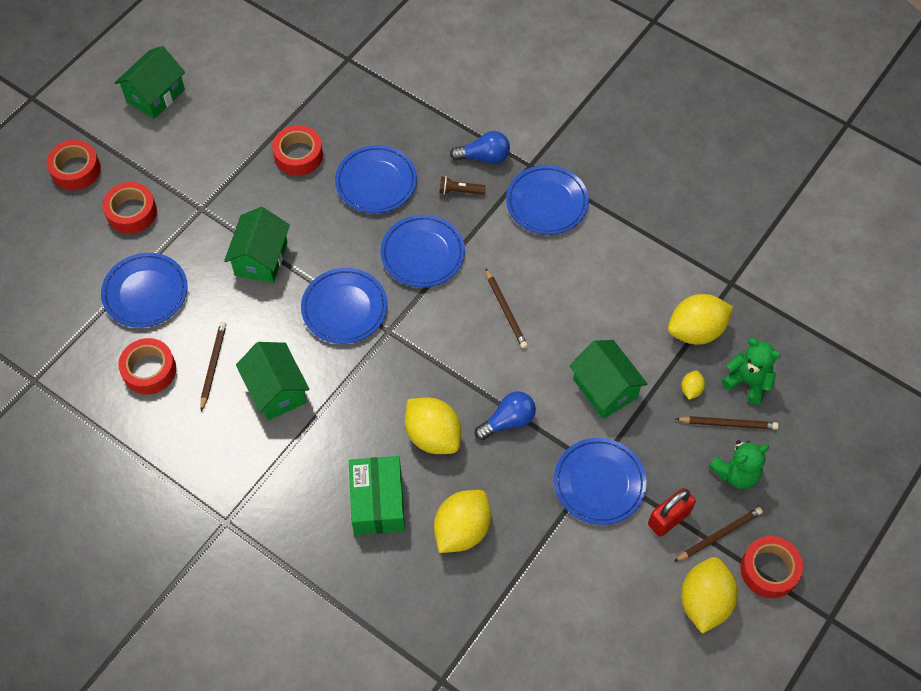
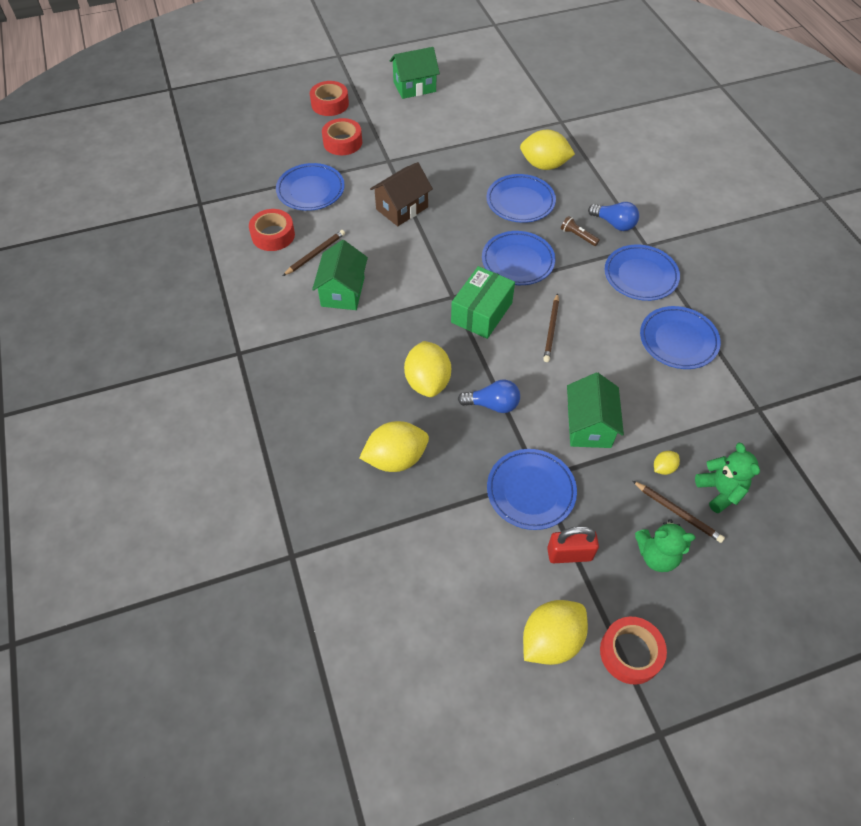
camera: 35 degrees right, 5 degrees down
green house [224,207,290,283] -> brown house [370,162,433,226]
red tape [272,125,323,176] -> none
blue plate [301,268,388,344] -> blue plate moved to [640,306,721,369]
green box [349,456,405,535] -> green box moved to [451,266,515,339]
yellow lemon [668,294,733,345] -> yellow lemon moved to [520,130,575,170]
brown pencil [674,507,763,562] -> none

